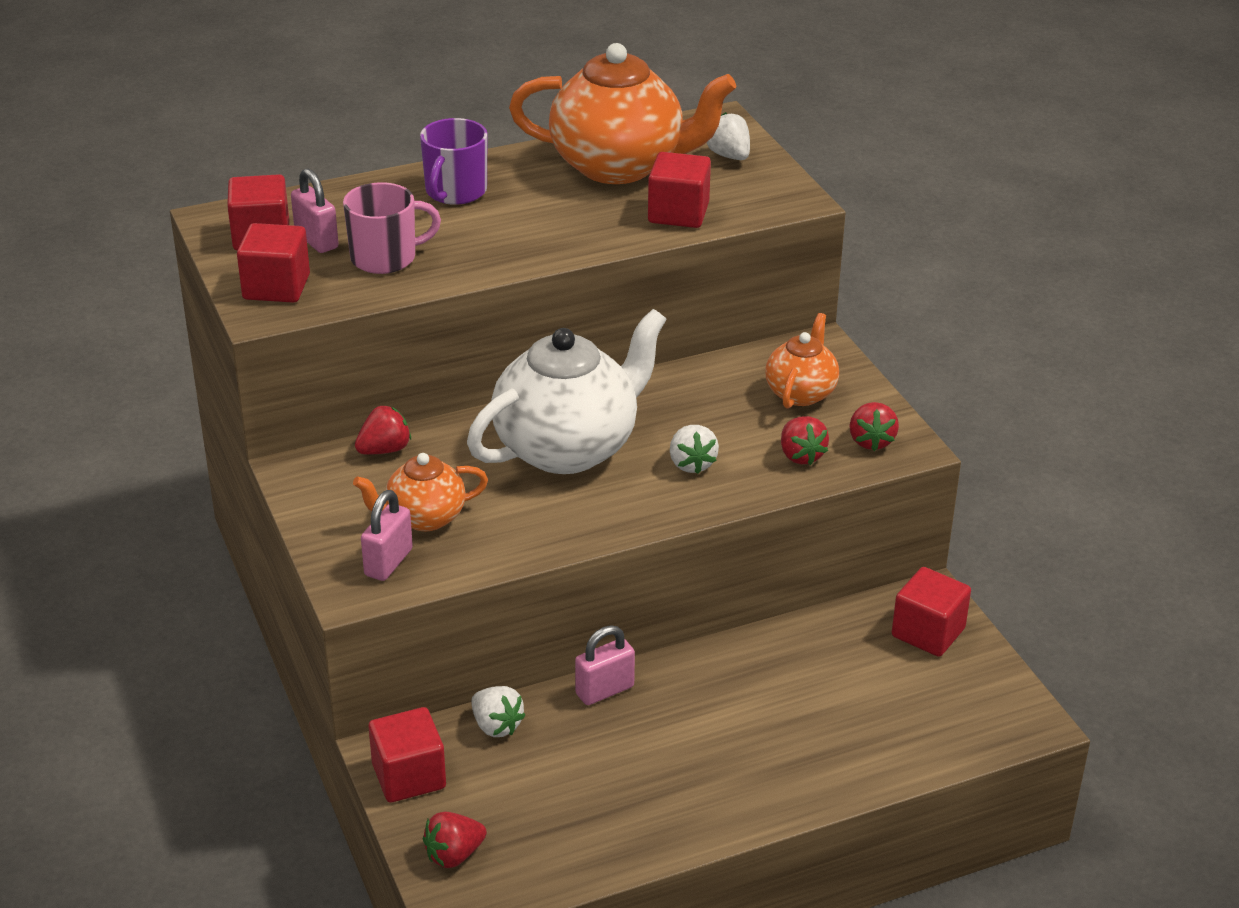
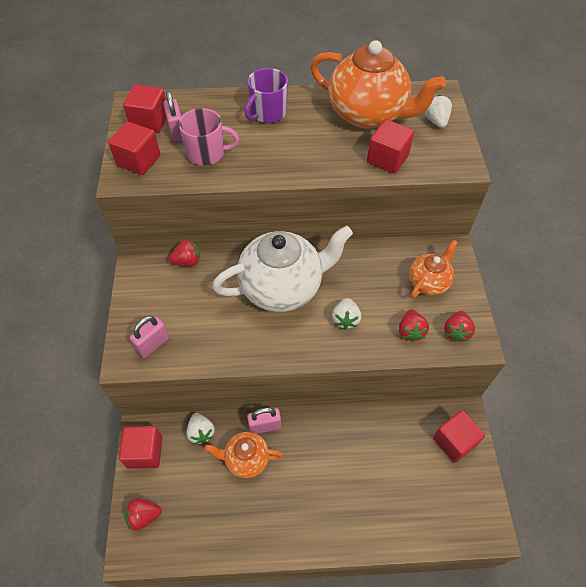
camera: 20 degrees right, 20 degrees up
orange teapot [353,453,488,531] -> orange teapot moved to [204,432,283,478]

